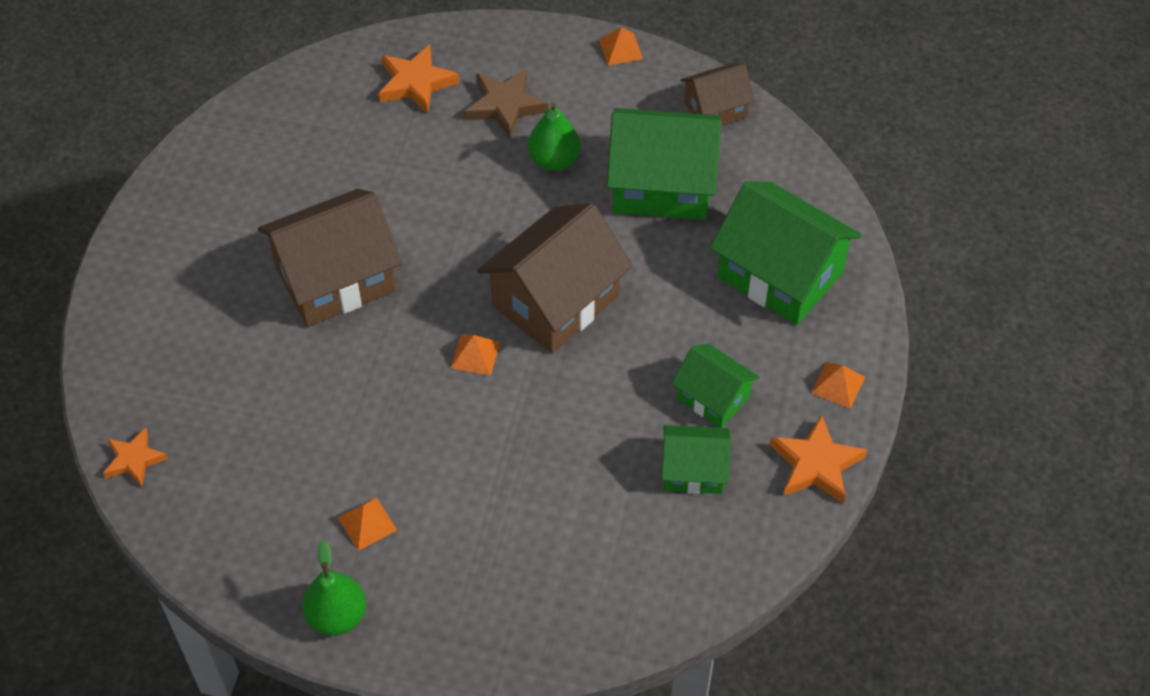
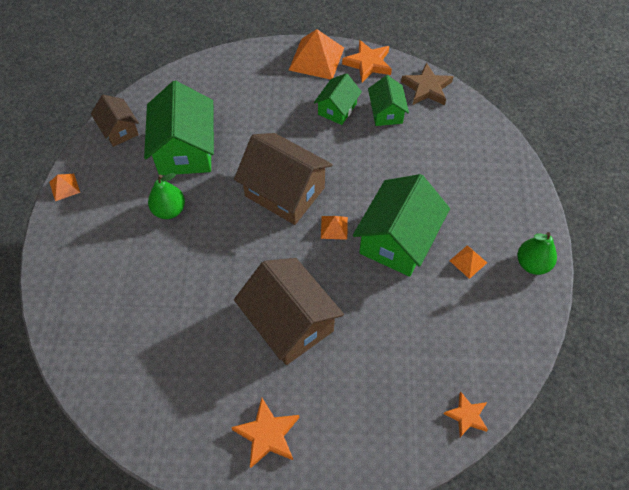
camera: 100 degrees left, 5 degrees up
orange star [379,44,459,114] -> orange star moved to [231,398,299,468]
brown star [465,69,548,138] -> brown star moved to [401,62,454,105]
green house [710,181,862,325] -> green house moved to [353,174,450,277]
orange pyramid [811,362,865,409] -> orange pyramid [289,29,344,79], size x2.00

